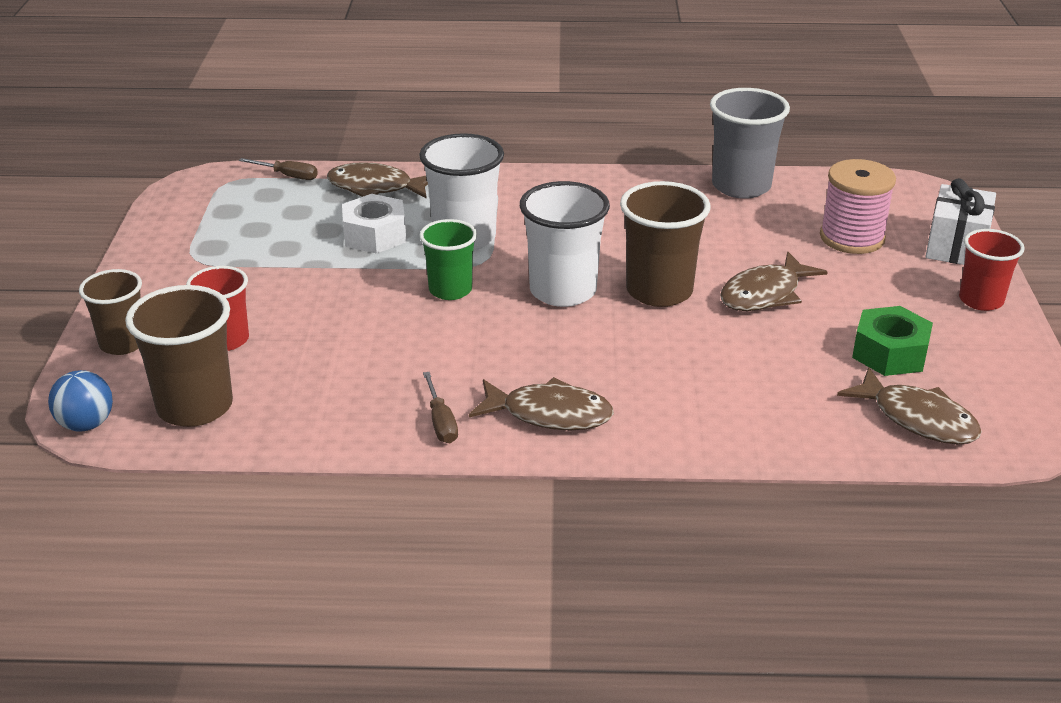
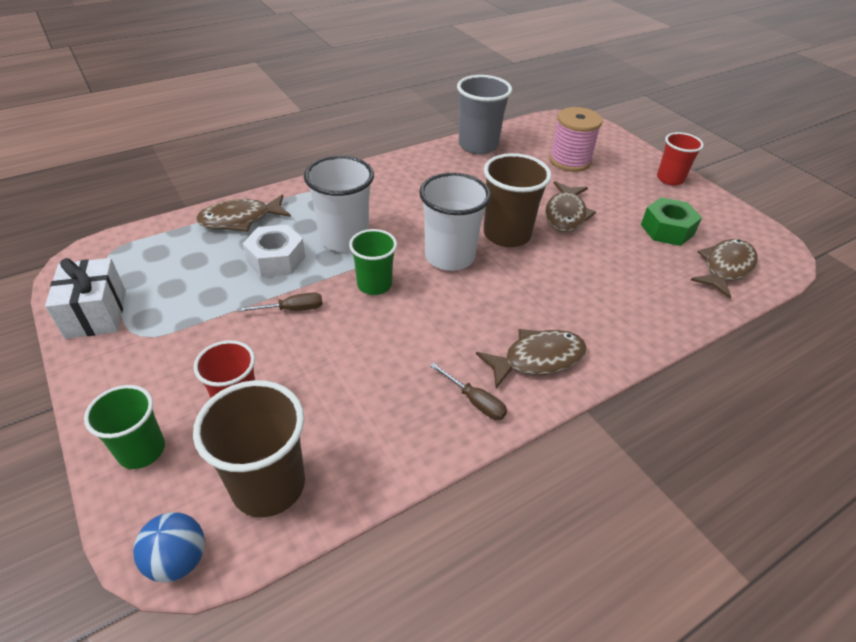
camera: 35 degrees left, 10 degrees up
brown cup [79,269,142,355] -> green cup [84,385,165,469]
brown screwdriver [239,158,318,180] -> brown screwdriver moved to [237,293,323,312]
brown fish [837,367,982,444] -> brown fish turned 60 degrees counterclockwise [691,239,758,299]
white gift [925,178,996,265] -> white gift moved to [45,258,126,339]

